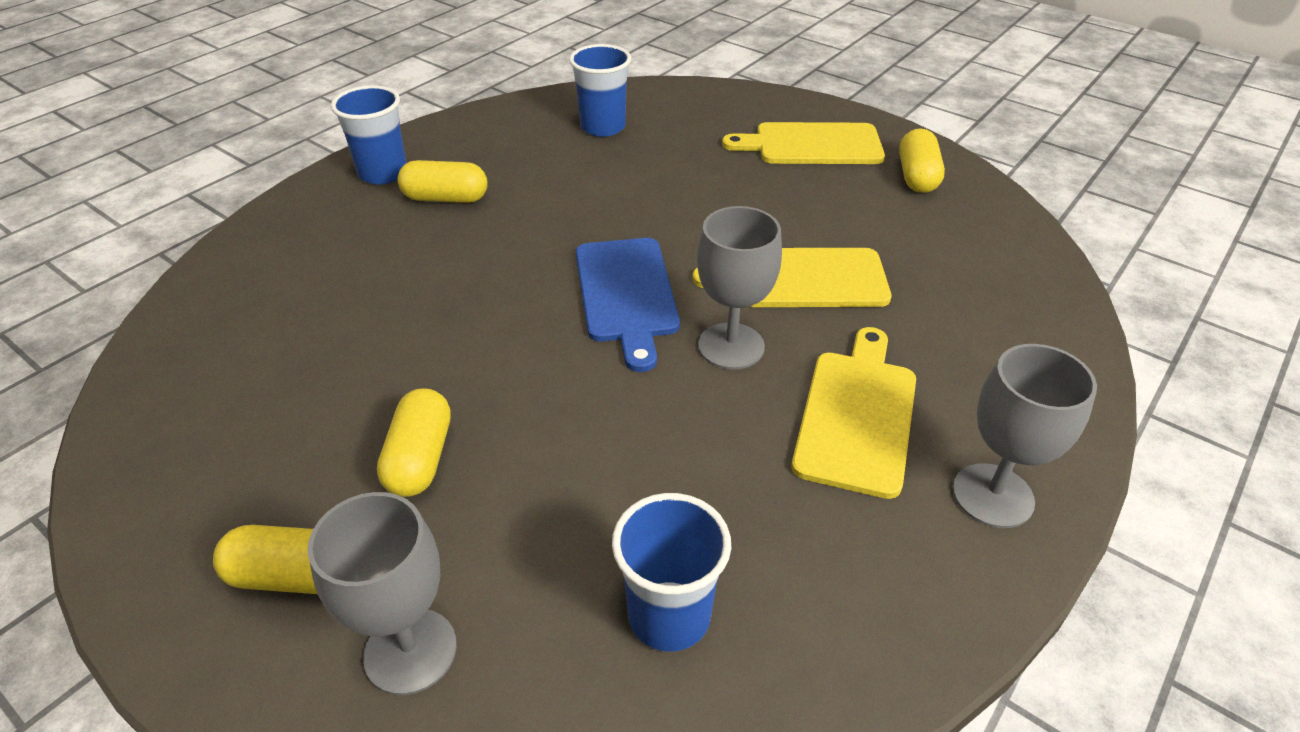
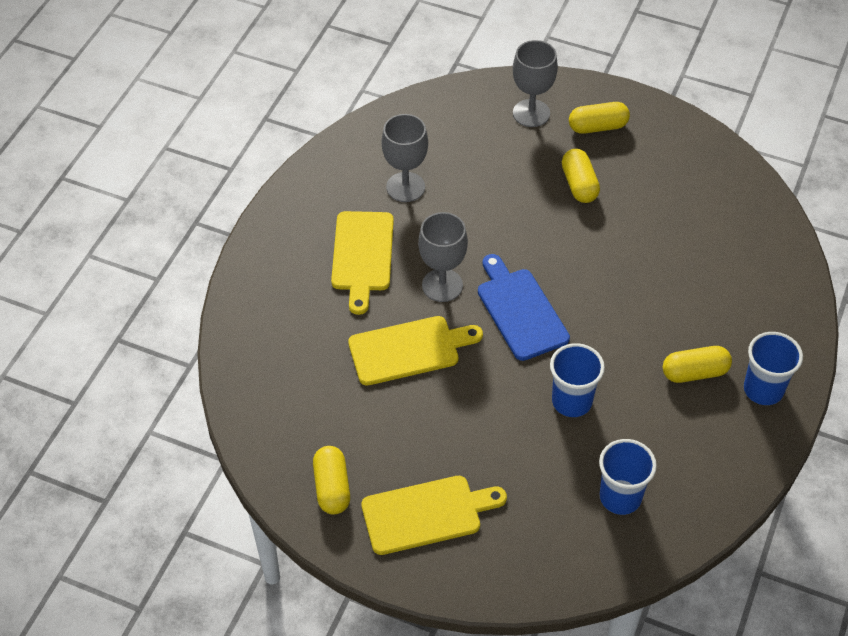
camera: 165 degrees right, 10 degrees up
blue cup [612,493,731,652] -> blue cup moved to [550,343,605,417]
grey goblet [953,344,1097,528] -> grey goblet moved to [382,114,428,202]

